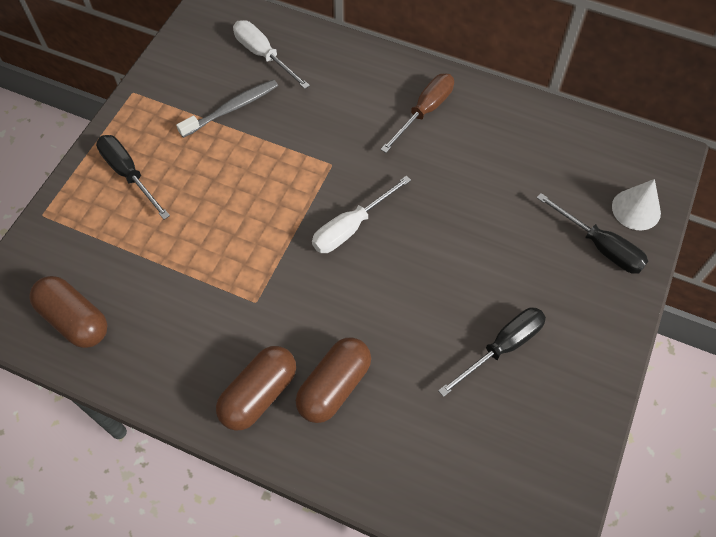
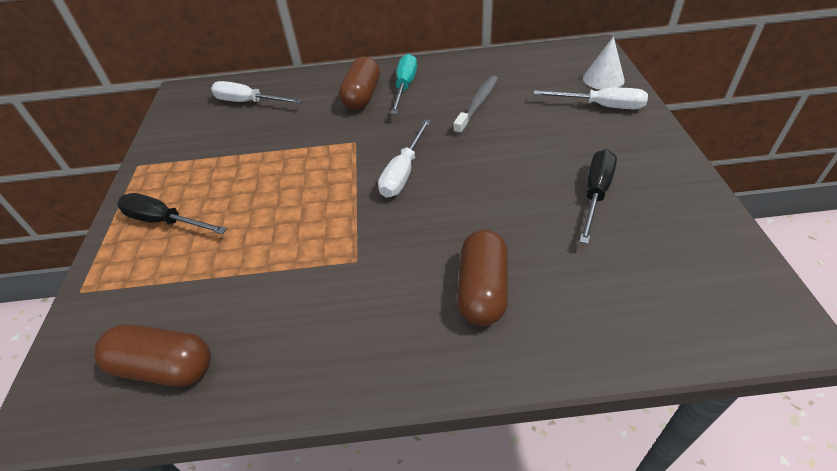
camera: 25 degrees left, 15 degrees down
grey toothbrush [176,79,278,138] -> grey toothbrush moved to [453,76,498,135]
brown capsule [216,346,296,431] -> brown capsule moved to [339,57,380,110]
brown screwdriver [380,73,454,153] -> turquoise screwdriver [390,54,417,114]
black screwdriver [537,193,648,274] -> white screwdriver [534,88,648,109]

